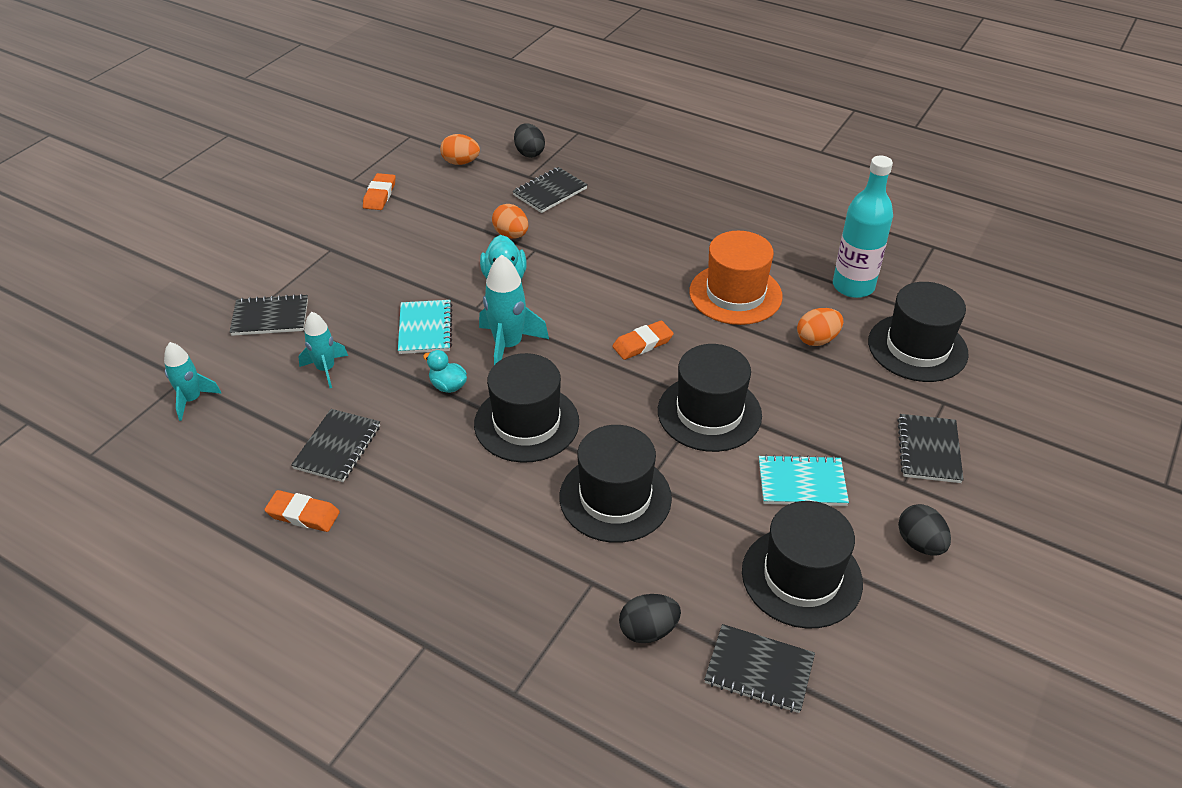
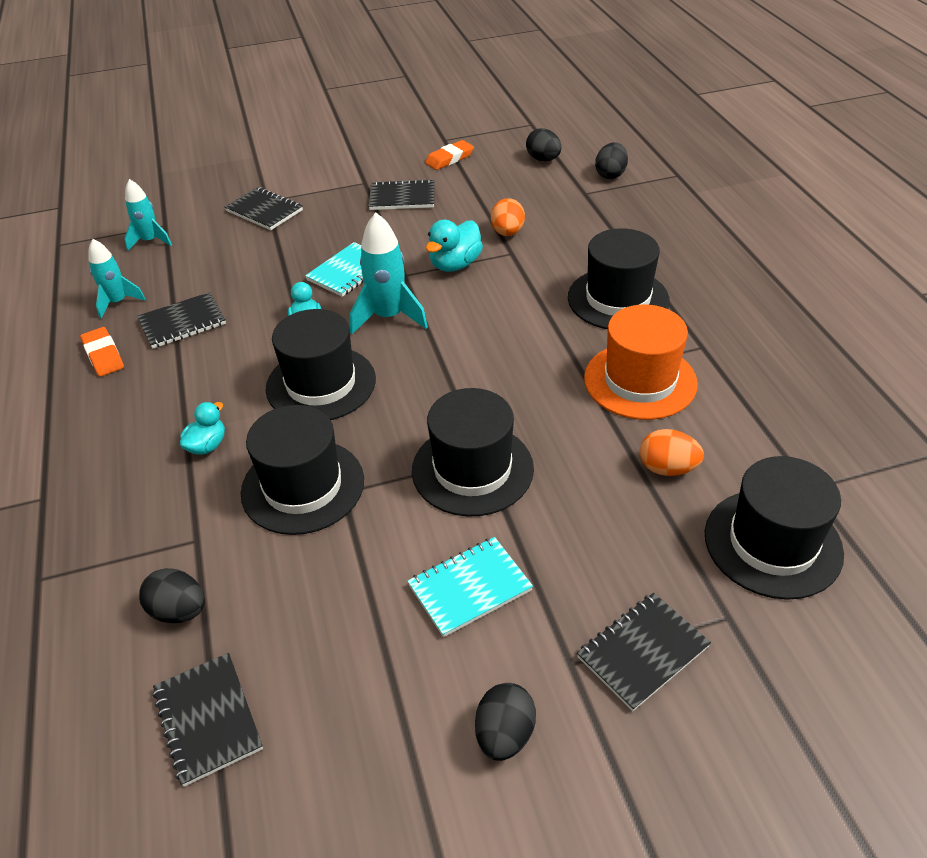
camera: 45 degrees right, 0 degrees up
turquoise rocket [299,312,348,388] -> turquoise rocket moved to [89,239,146,319]
orange egg [440,134,480,165] -> black egg [526,128,561,161]
black notebook [512,167,588,213] -> black notebook moved to [368,179,435,210]
orange eraser [612,320,674,360] -> none
black hat [742,501,863,629] -> black hat moved to [568,228,670,329]
turquoise notebook [759,454,849,506] -> turquoise notebook turned 75 degrees counterclockwise [407,537,533,637]
turquoise bottle [833,156,893,298] -> none
none -> turquoise duck [180,402,225,455]

